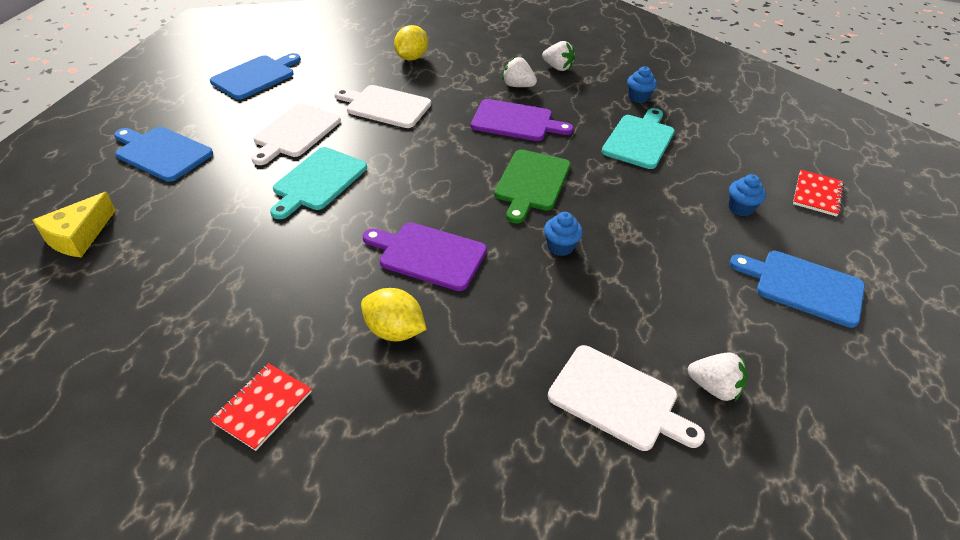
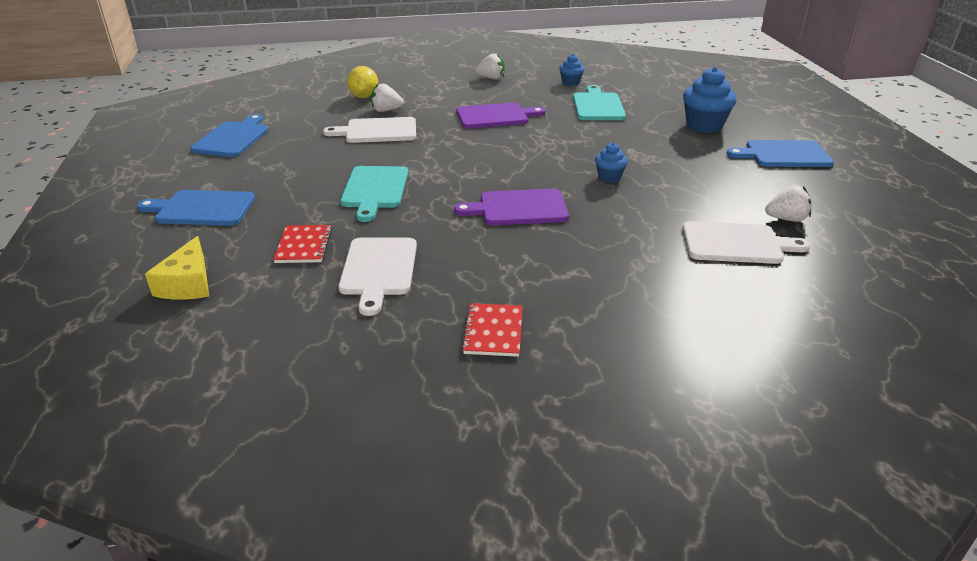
camera: 25 degrees left, 10 degrees down
white cutting board [251,103,341,165] -> white cutting board moved to [338,238,417,316]
yellow lemon [361,288,427,341] -> none
green cutting board [494,149,571,223] -> none
white strawberry [502,57,537,87] -> white strawberry moved to [371,84,404,112]
blue cupcake [729,174,766,216] -> blue cupcake [683,67,737,133], size x1.81
red notebook [793,169,844,217] -> red notebook moved to [273,225,332,263]

